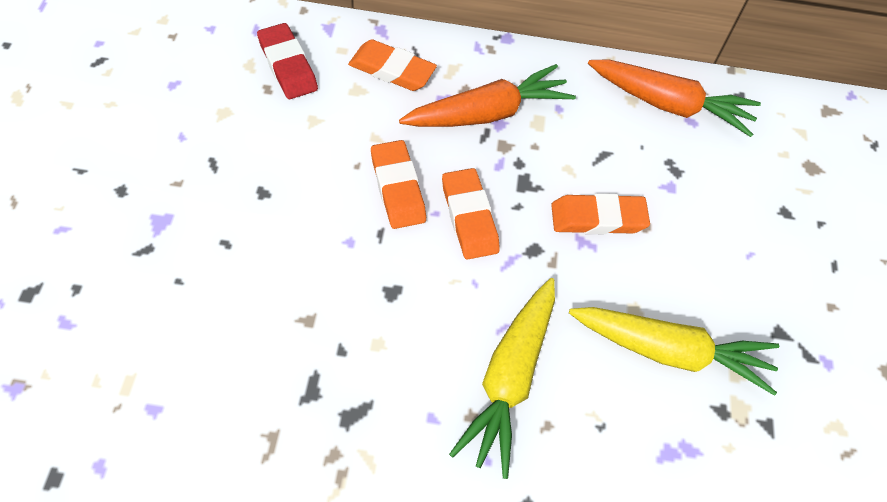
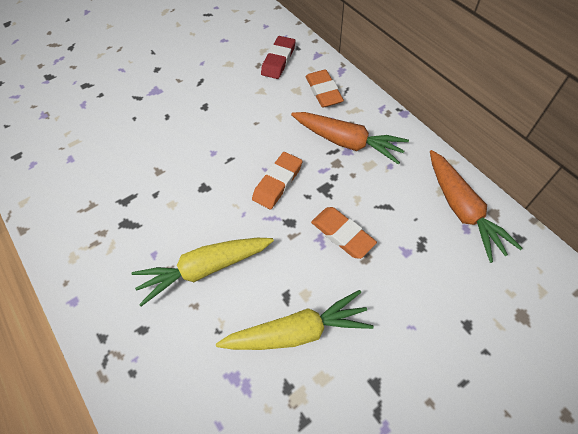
camera: 55 degrees right, 0 degrees up
orange eraser [371,140,426,229] -> none
yellow carrot [569,307,779,396] -> yellow carrot turned 75 degrees counterclockwise [216,290,374,350]

